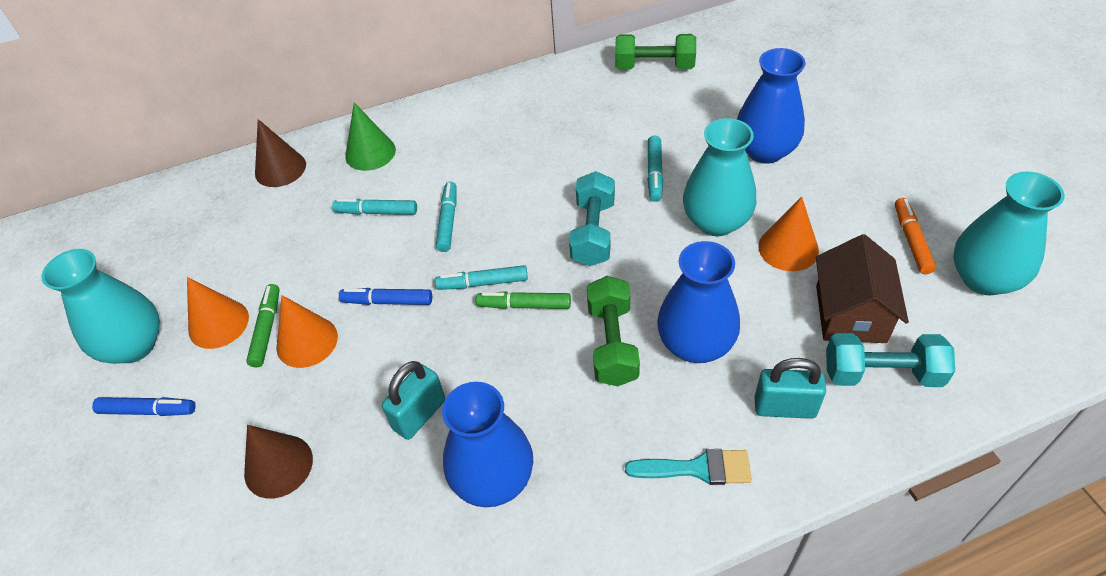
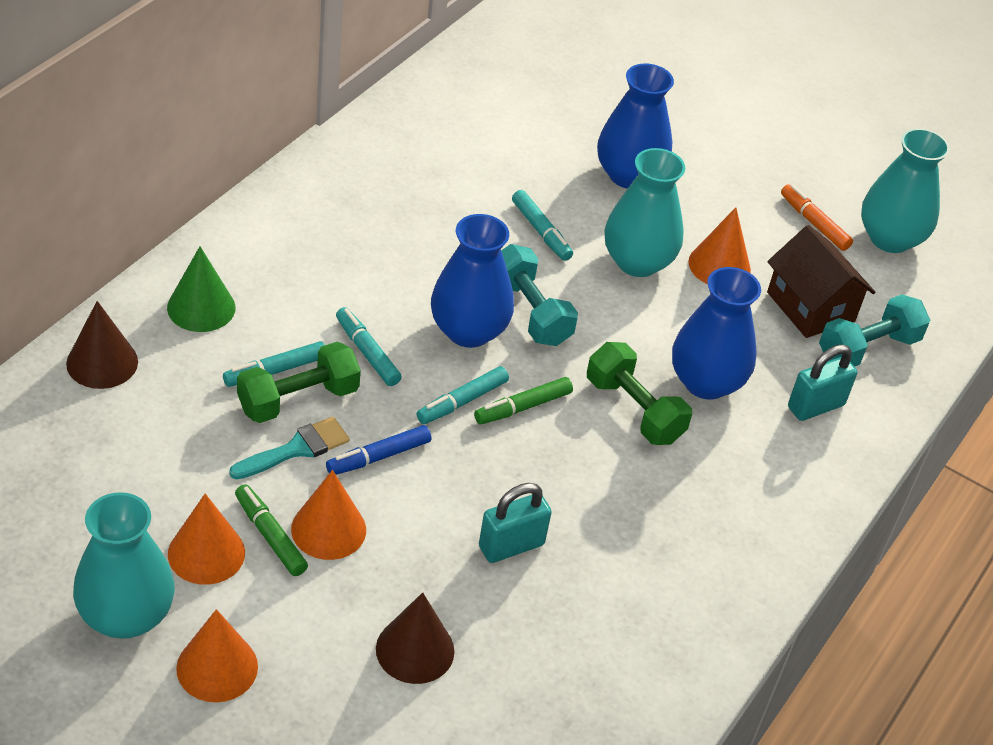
camera: 45 degrees left, 5 degrees down
blue marker [92,397,195,416] -> orange cone [176,609,258,702]
turquoise padlock [382,361,445,440] -> turquoise padlock turned 60 degrees clockwise [479,483,552,563]
blue vase [442,382,533,507] -> blue vase moved to [431,214,514,348]
green dumbbell [615,34,696,70] -> green dumbbell moved to [237,342,361,423]
turquoise brush [625,449,752,485] -> turquoise brush moved to [229,417,350,480]

